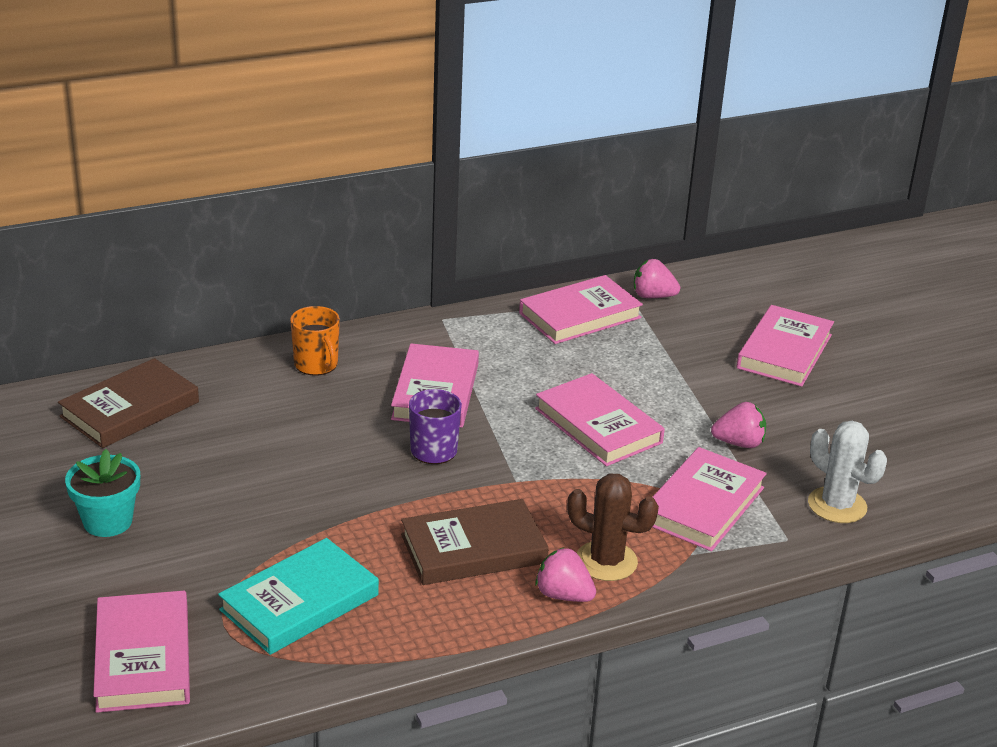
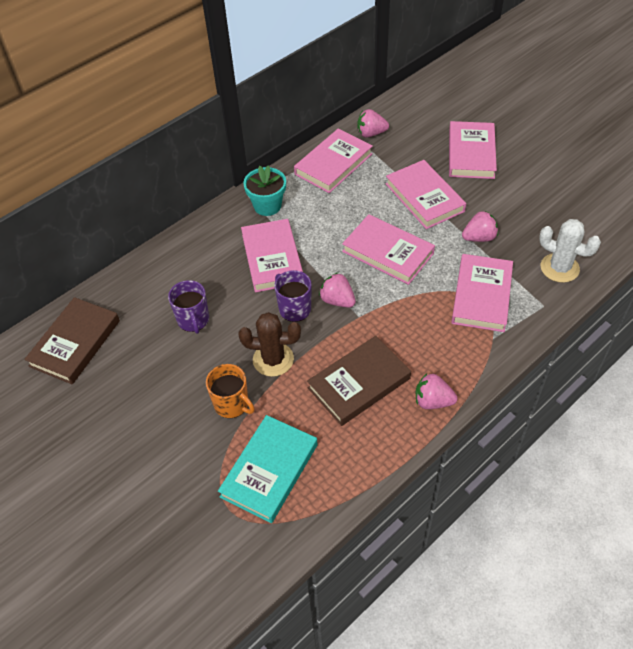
camera: 15 degrees left, 20 degrees up
turquoise flower pot [65,449,140,537] -> turquoise flower pot moved to [243,166,286,216]
pink book [93,591,190,713] -> pink book moved to [386,160,466,229]
orange mug [290,306,340,376] -> orange mug moved to [206,364,255,418]
brown cactus [567,473,659,581] -> brown cactus moved to [238,312,301,377]
none -> purple mug [168,280,209,334]
none -> pink strawberry [319,273,356,308]

